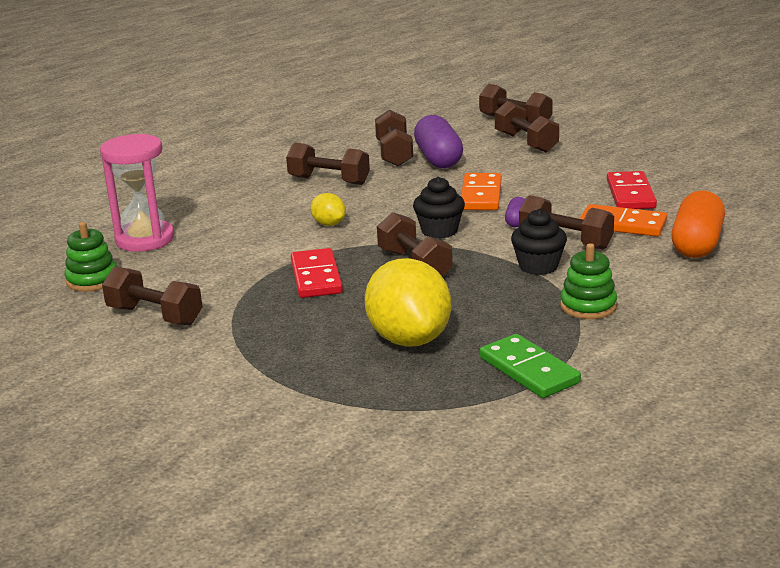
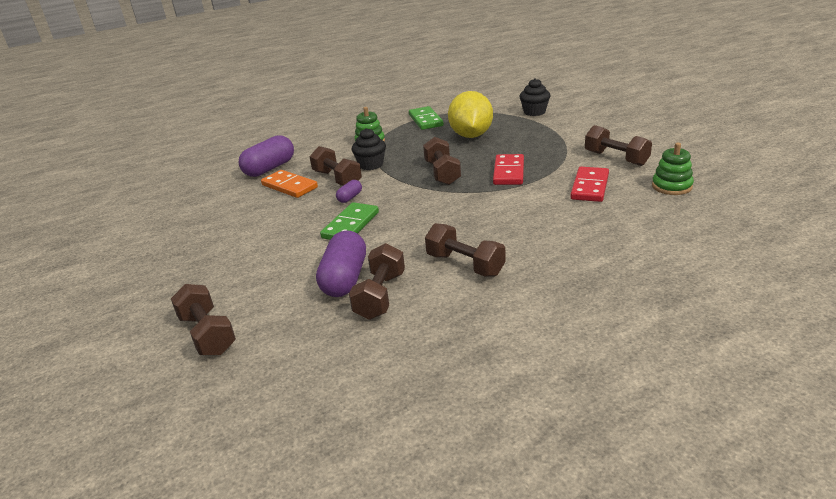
camera: 160 degrees left, 5 degrees up
pink hourglass [100,134,174,252] -> none
yellow lemon [310,193,346,226] -> none
black cupcake [413,177,465,239] -> black cupcake moved to [519,78,550,116]
orange domino [461,173,502,210] -> green domino [320,202,379,240]
brown dumbbell [495,101,559,153] -> none
red domino [607,171,657,209] -> red domino moved to [570,167,609,202]
orange capsule [671,190,725,258] -> purple capsule [238,135,294,177]

